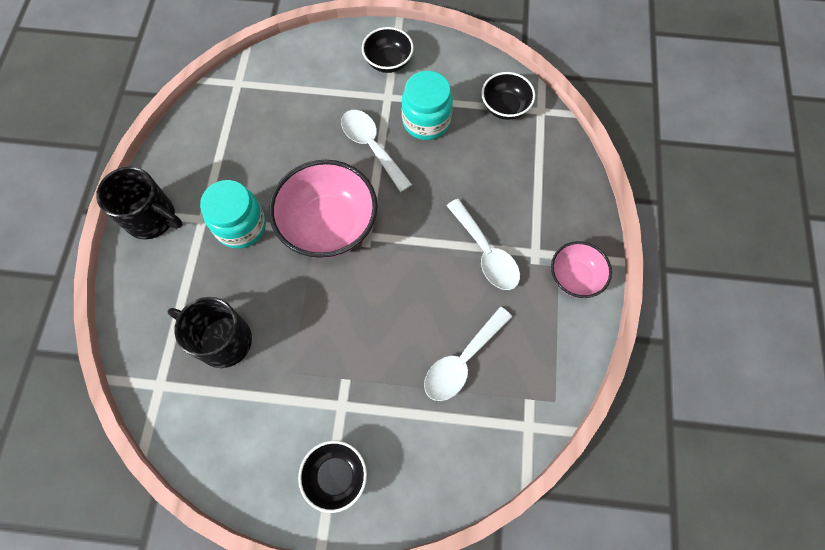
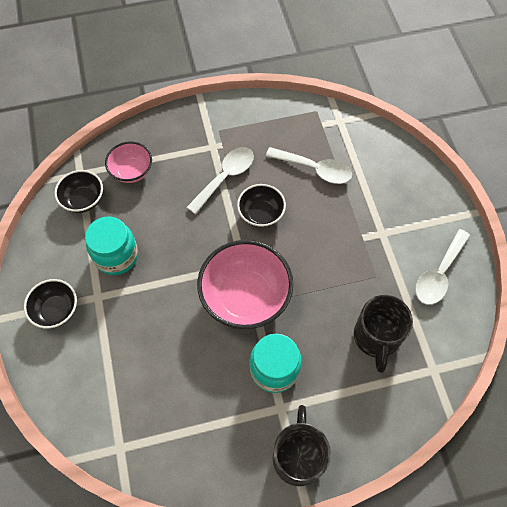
camera: 110 degrees left, 5 degrees down
black bowl [298,440,367,513] -> black bowl moved to [237,184,286,228]
white spoon [341,110,412,192] -> white spoon moved to [415,229,470,305]
pink bowl [551,241,612,298] -> pink bowl moved to [105,141,152,183]

